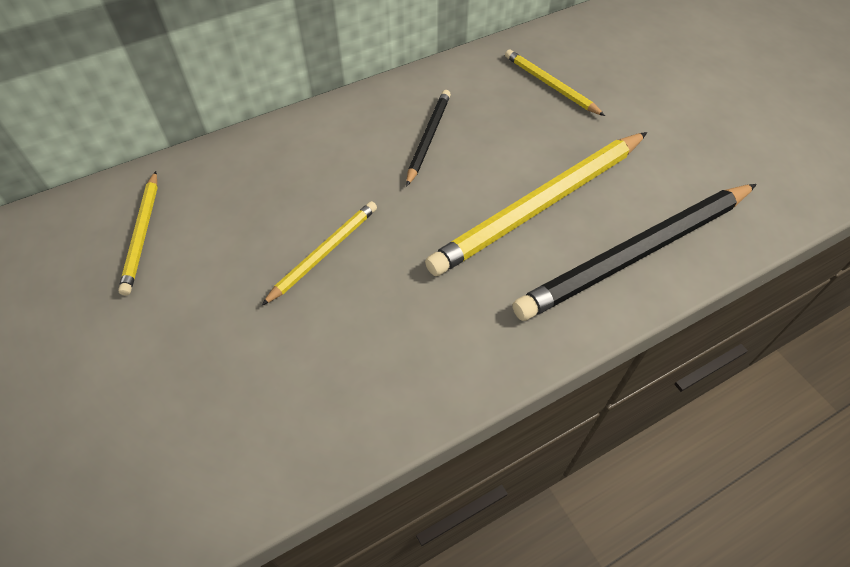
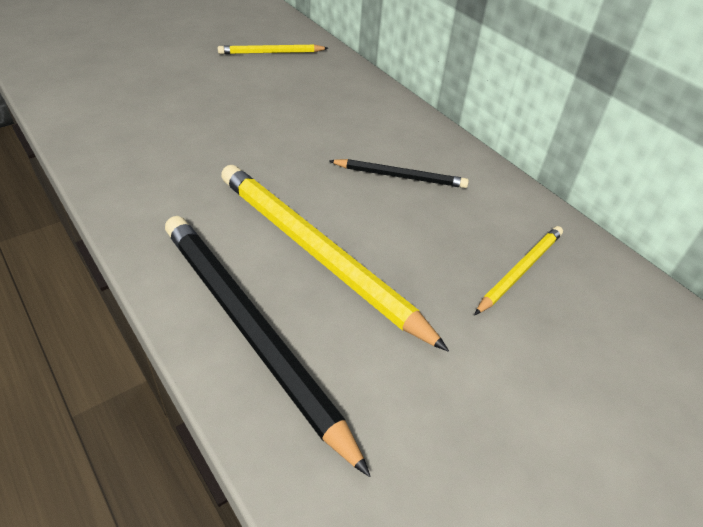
camera: 80 degrees right, 10 degrees down
yellow pencil [261,201,377,306] -> none

